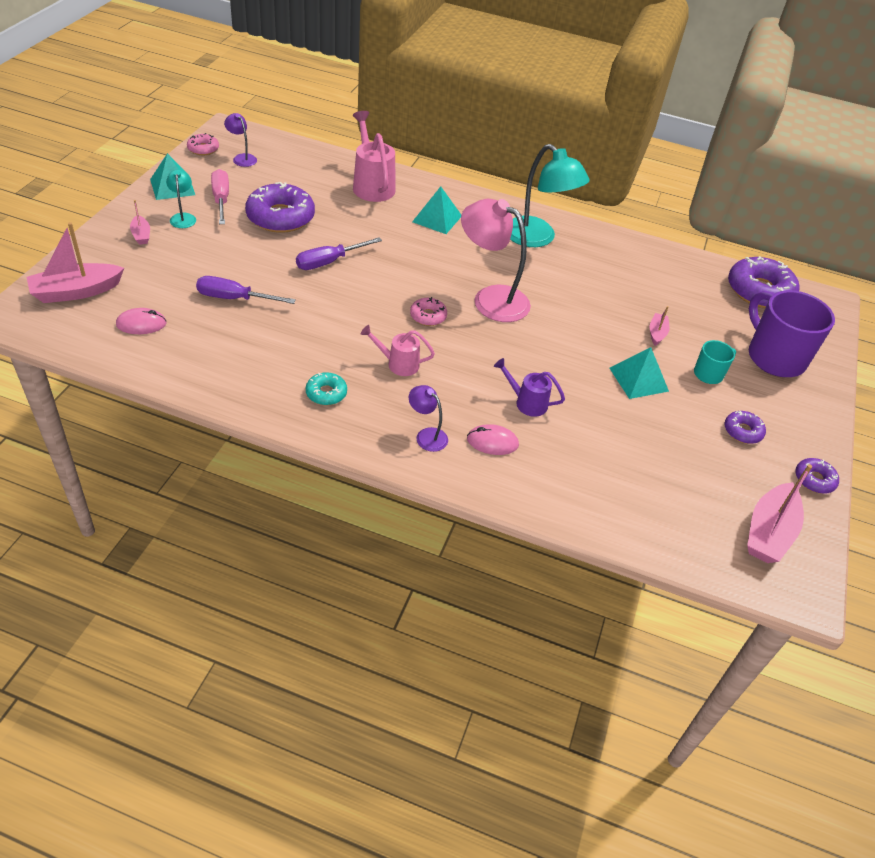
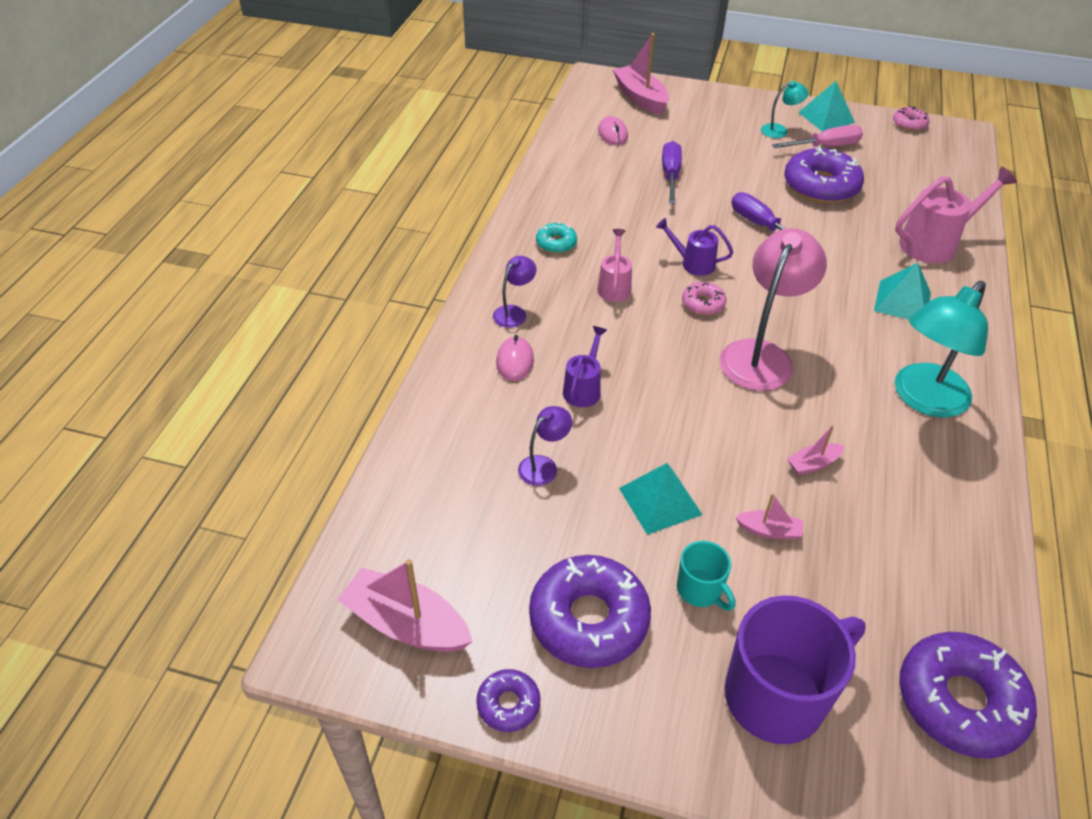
camera: 90 degrees right, 0 degrees up
pink boat [130,200,150,245] -> pink boat moved to [787,425,844,475]
purple lamp [224,113,257,167] -> purple lamp moved to [518,406,572,486]
purple donut [725,411,766,444] -> purple donut [529,555,651,668], size x2.02
none -> purple watering can [656,218,734,276]

